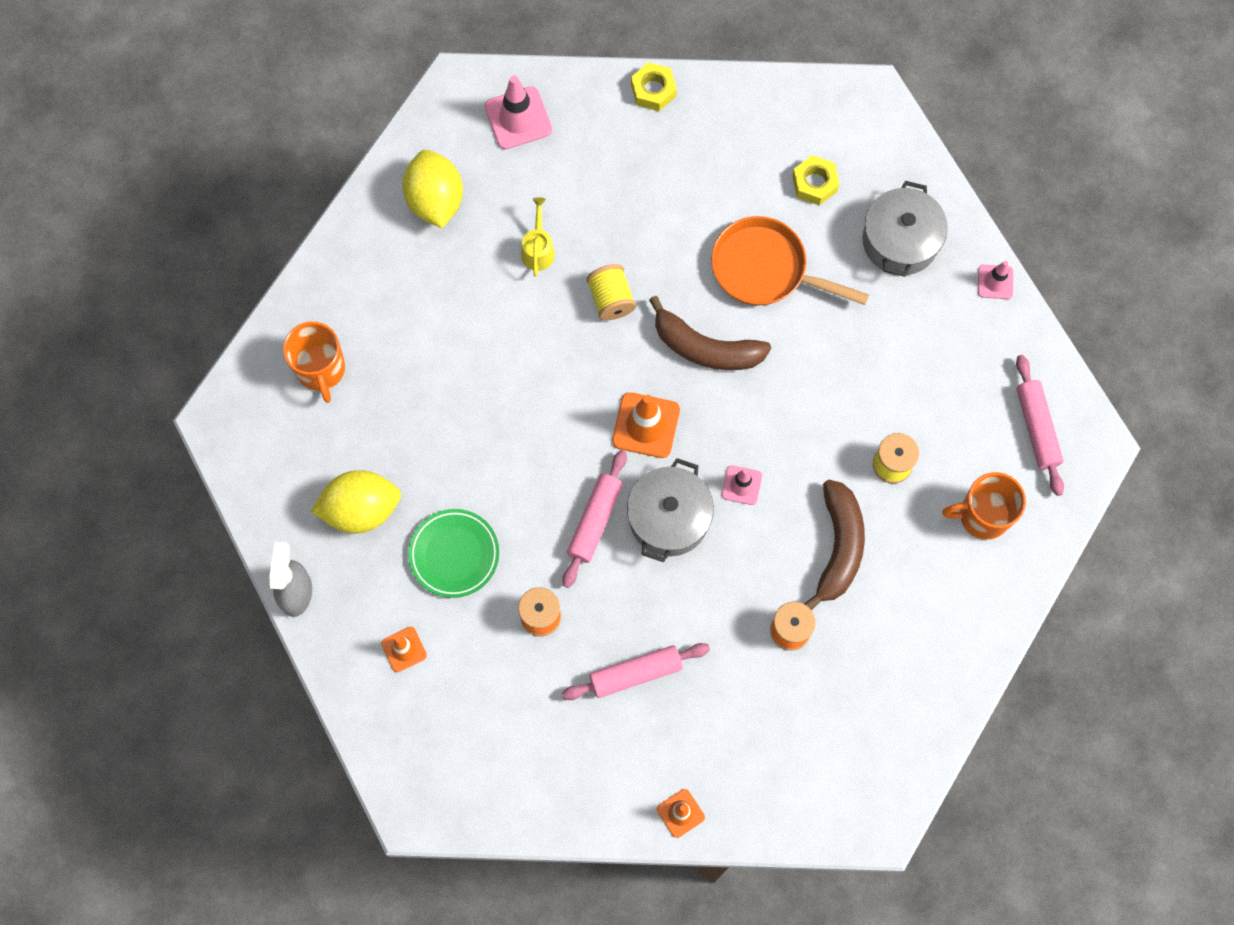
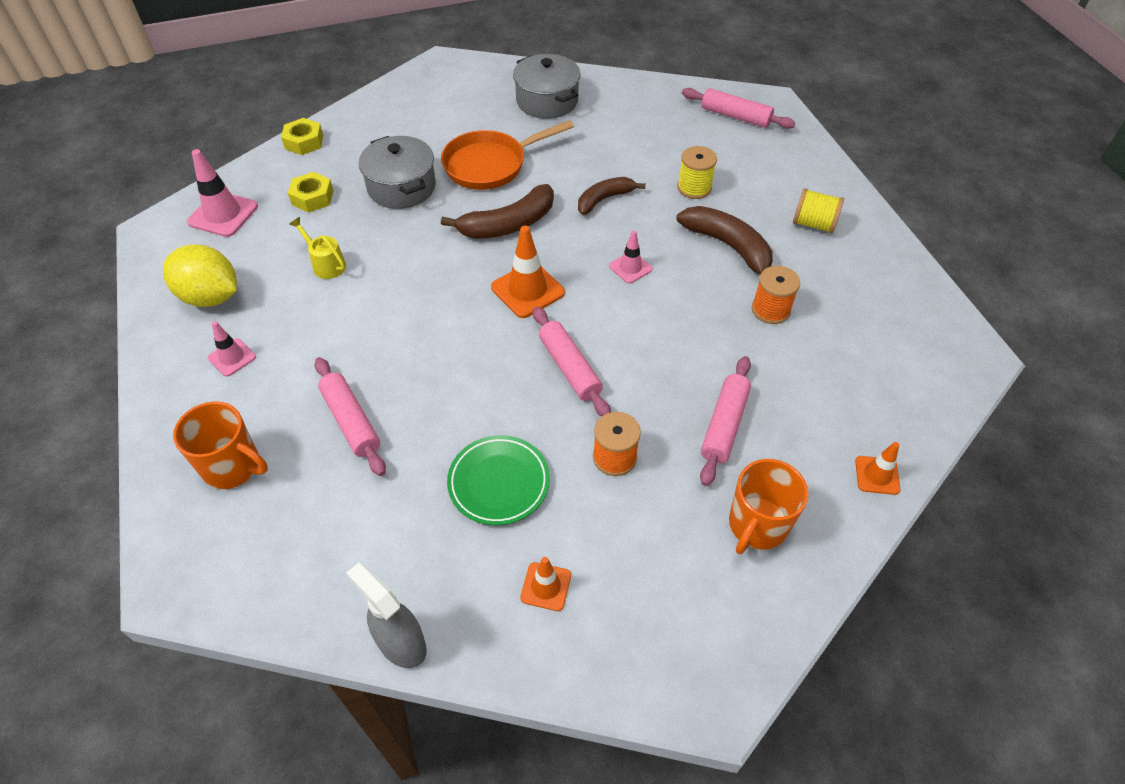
camera: 50 degrees left, 20 degrees down
yellow lemon [310,470,401,533] -> none
yellow spool [587,264,636,320] -> yellow spool moved to [793,188,844,234]
grey pot [627,458,714,562] -> grey pot moved to [359,136,436,209]
yellow nut [792,155,839,205] -> yellow nut moved to [288,172,333,213]
orange mug [942,472,1026,540] -> orange mug moved to [729,459,809,554]
pink traffic cone [978,261,1013,299] -> pink traffic cone moved to [208,321,256,377]
none -> pink rolling pin [315,357,386,476]
none -> brown banana [578,177,646,215]

